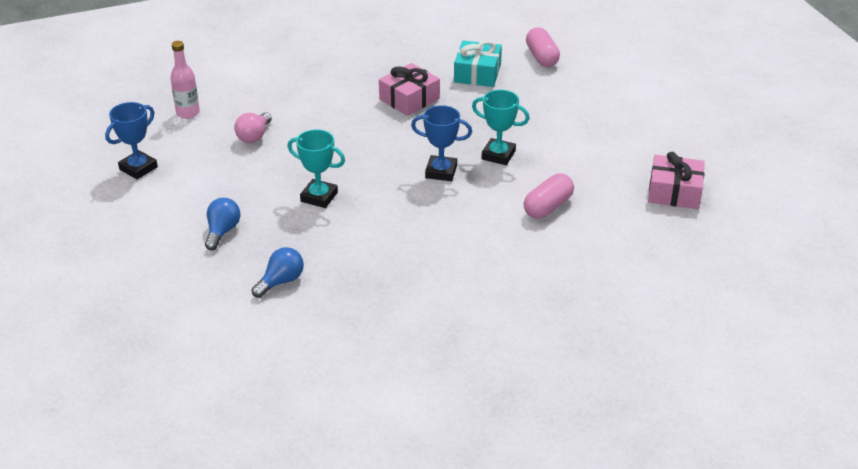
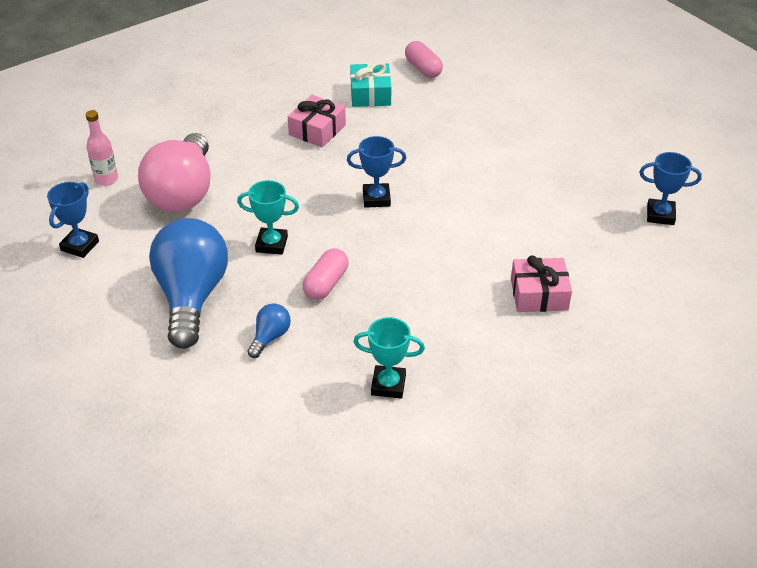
camera: 15 degrees left, 5 degrees up
blue light bulb [205,198,240,250] -> blue light bulb [149,218,228,349], size x2.33
pink light bulb [234,112,272,143] -> pink light bulb [138,133,211,212], size x2.33
turquoise trophy [472,90,530,165] -> turquoise trophy moved to [354,317,425,398]
pink capsule [524,174,574,219] -> pink capsule moved to [303,248,348,300]
pink gift [648,152,705,209] -> pink gift moved to [511,255,572,312]
none -> blue trophy [639,152,702,225]

